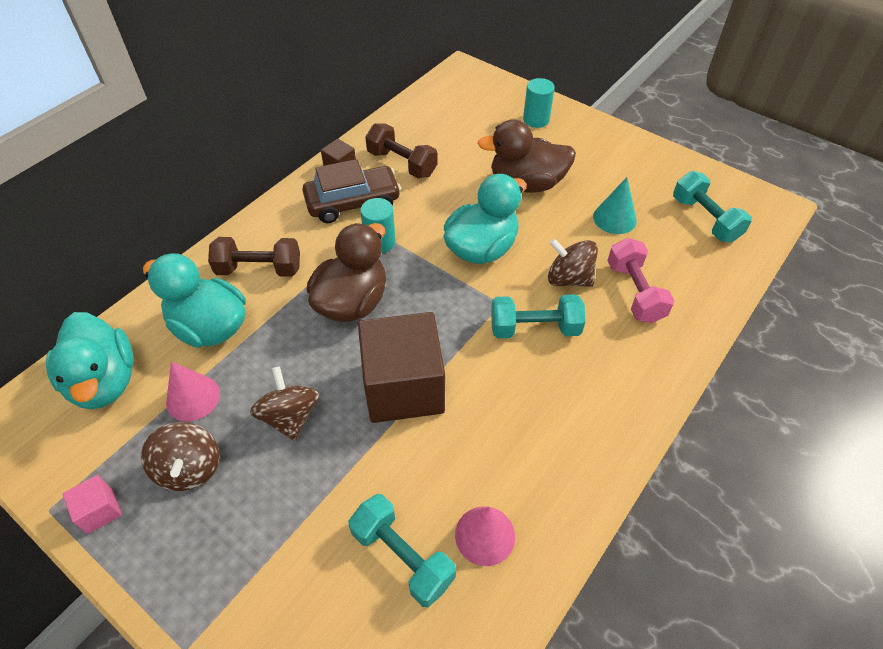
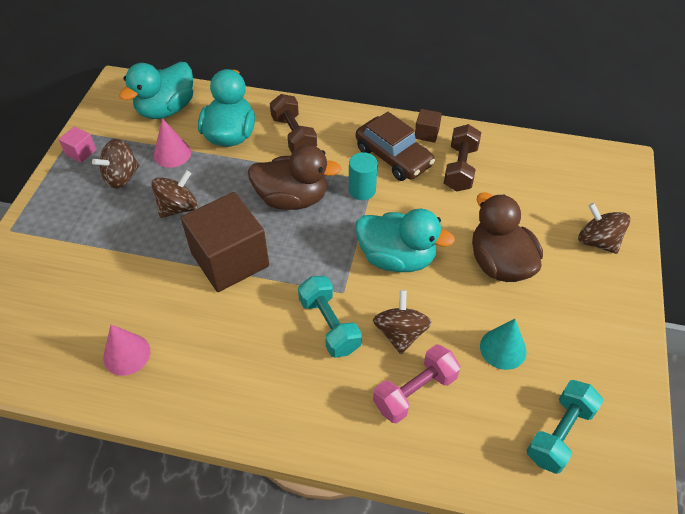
camera: 65 degrees right, 0 degrees up
turquoise dumbbell [348,494,456,607] -> none
turquoise cylinder [523,78,555,128] -> brown spinning top [578,203,630,254]

